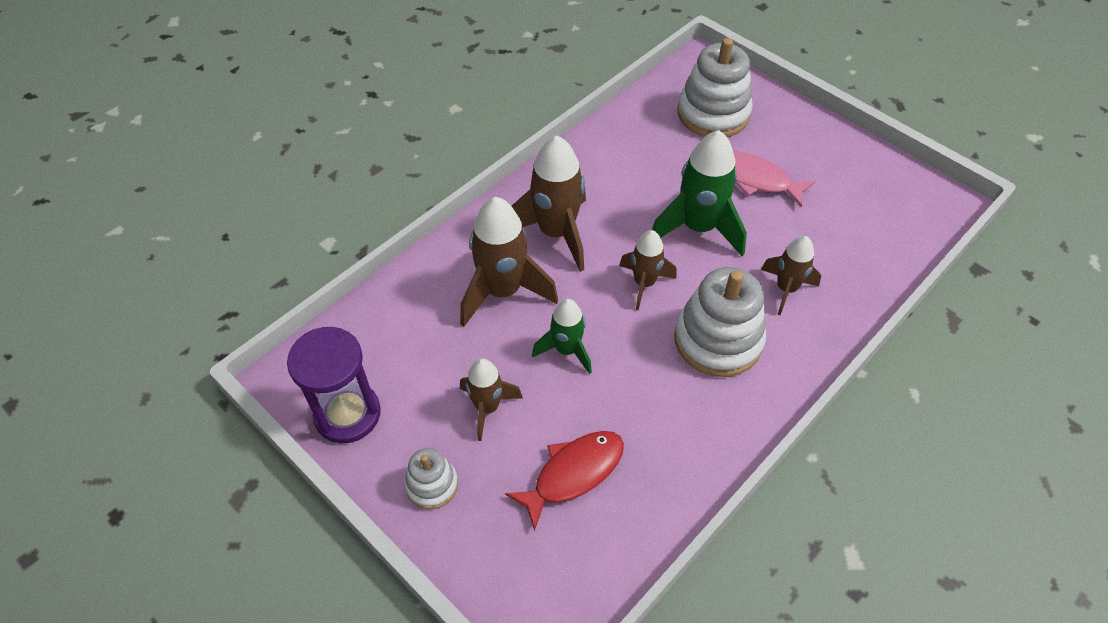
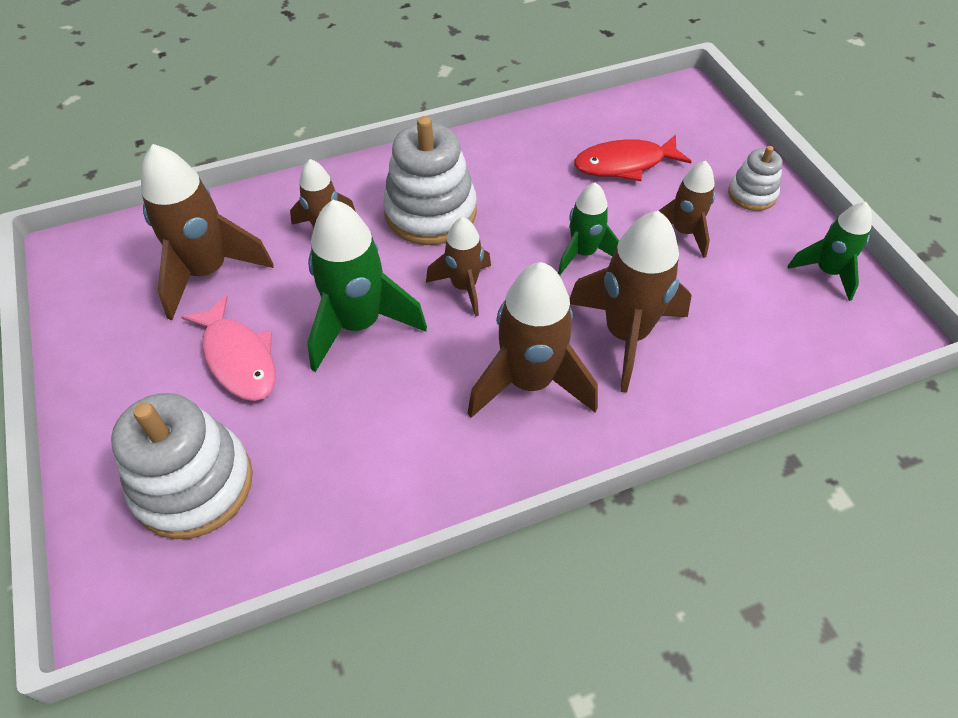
camera: 155 degrees left, 0 degrees up
purple hourglass [287,327,381,443] -> green rocket [788,202,872,301]
none -> brown rocket [141,144,274,320]

